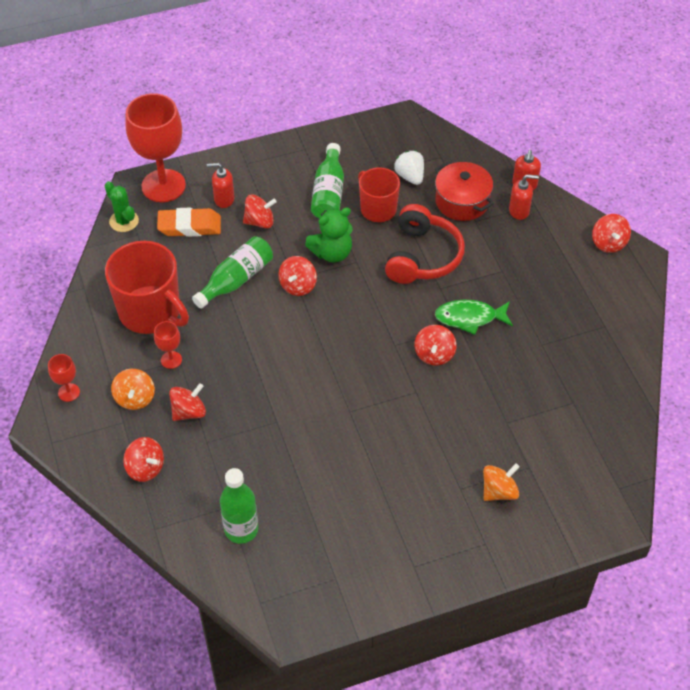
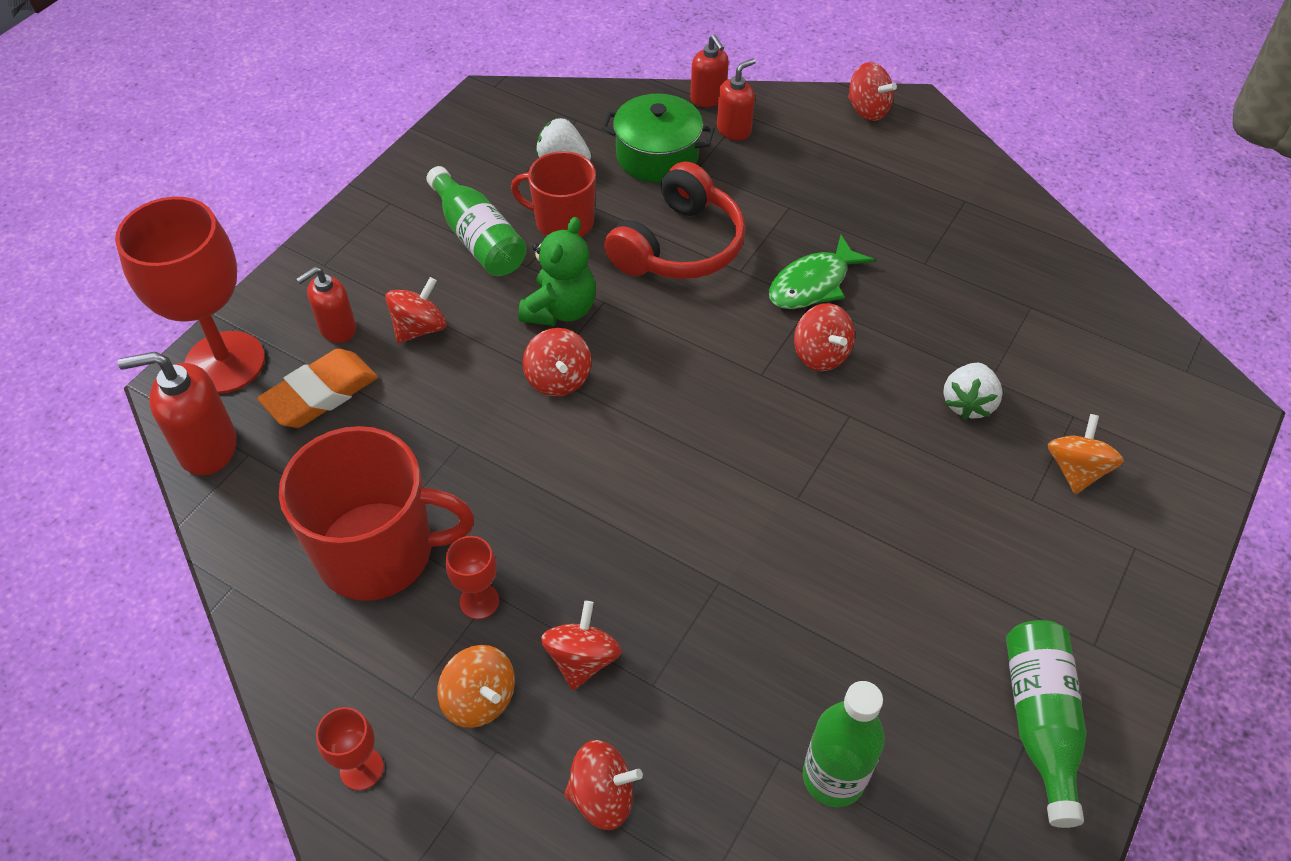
camera: 40 degrees left, 0 degrees up
green cactus [105,181,139,232] -> red soap dispenser [118,352,237,476]
green bottle [192,236,273,309] -> green bottle moved to [1006,620,1087,828]
red headphones [385,204,465,284] -> red headphones turned 60 degrees clockwise [604,161,746,279]
red pot [435,162,494,221] -> green pot [601,94,715,183]
none -> white strawberry [943,363,1003,420]

